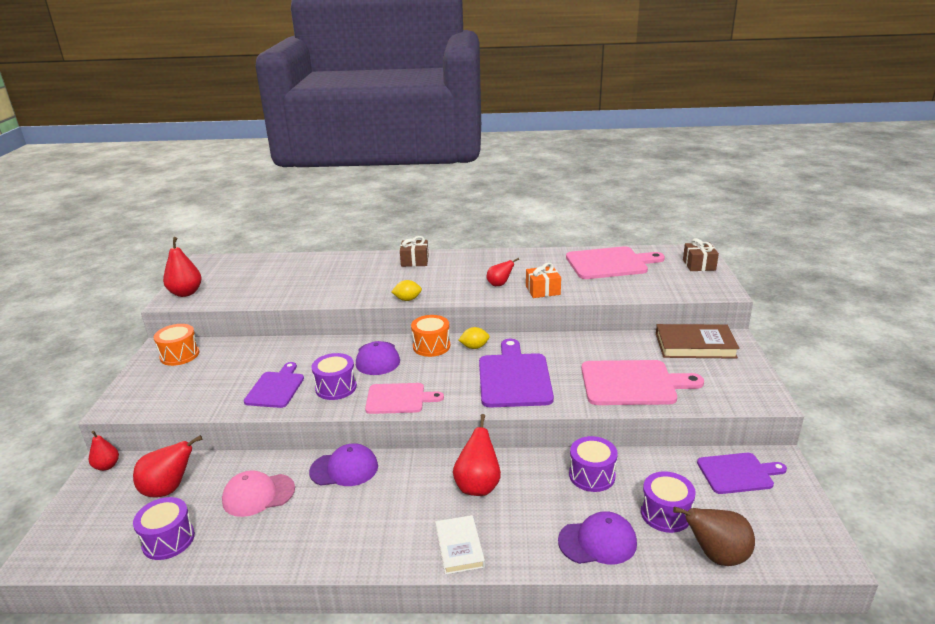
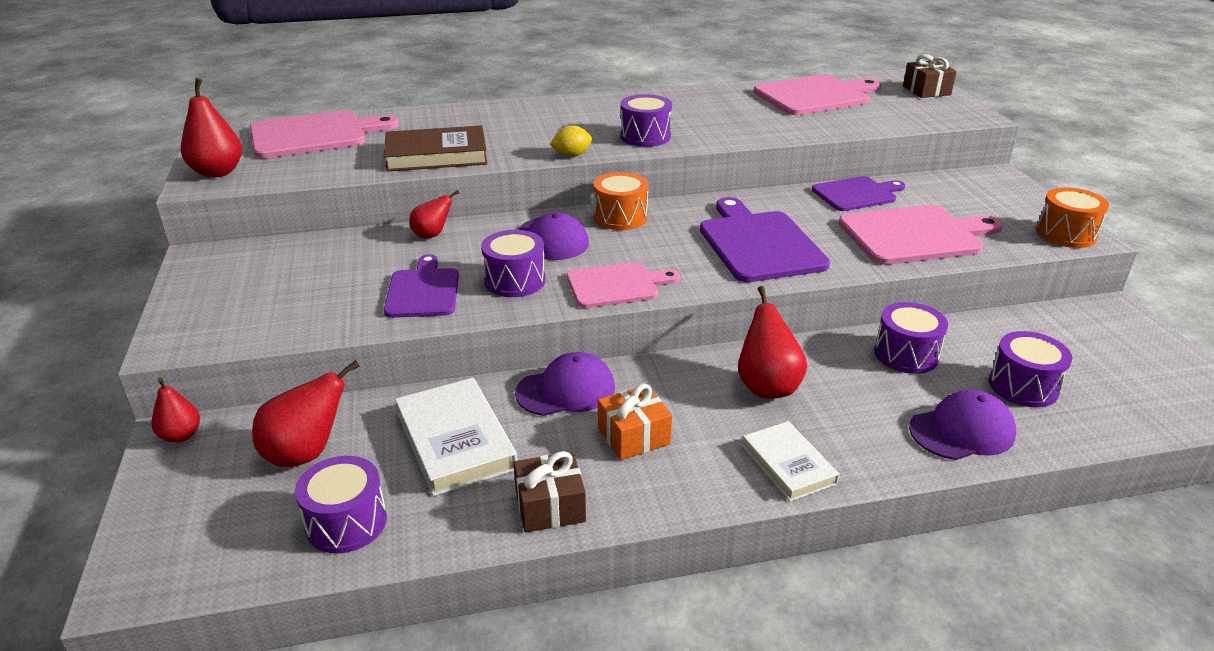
camera: 15 degrees left, 5 degrees up
orange drum [154,324,200,366] -> orange drum moved to [1036,187,1109,248]
pink cap [222,470,295,517] -> white book [395,378,517,496]
brown gift [400,236,429,267] -> brown gift moved to [514,451,586,533]
yellow lemon [459,327,489,349] -> none
red pear [486,258,519,286] -> red pear moved to [409,190,459,238]
orange gift [526,263,561,298] -> orange gift moved to [598,384,672,460]
brown book [656,324,739,359] -> brown book moved to [384,125,487,172]
brown pear [673,507,755,566] -> none
purple cutting board [697,453,787,494] -> purple cutting board moved to [812,176,905,211]
none -> pink cutting board [250,110,399,159]
none -> purple drum [620,94,672,147]

